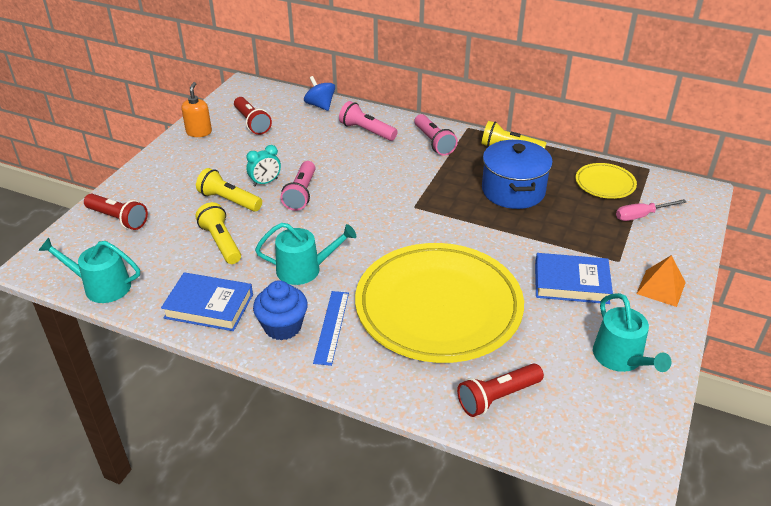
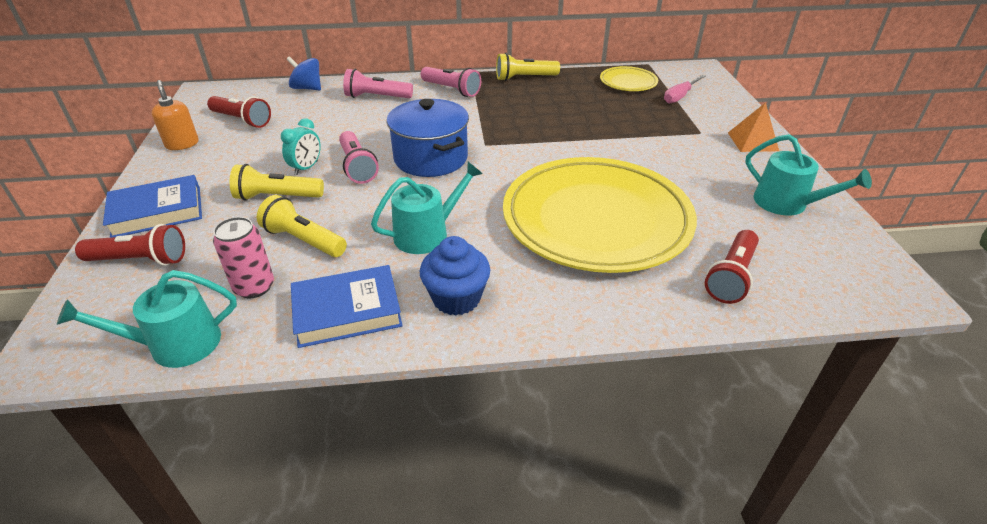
camera: 30 degrees left, 0 degrees up
blue ruler [313,291,349,366] -> none
blue pot [482,140,553,209] -> blue pot moved to [386,99,469,177]
blue book [535,253,613,304] -> blue book moved to [103,175,202,238]
none -> pink can [213,217,274,298]

